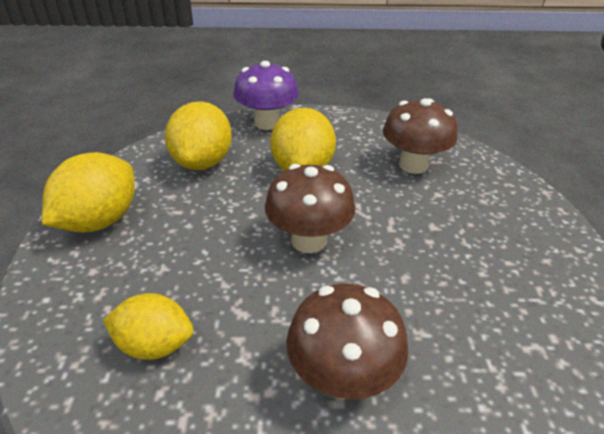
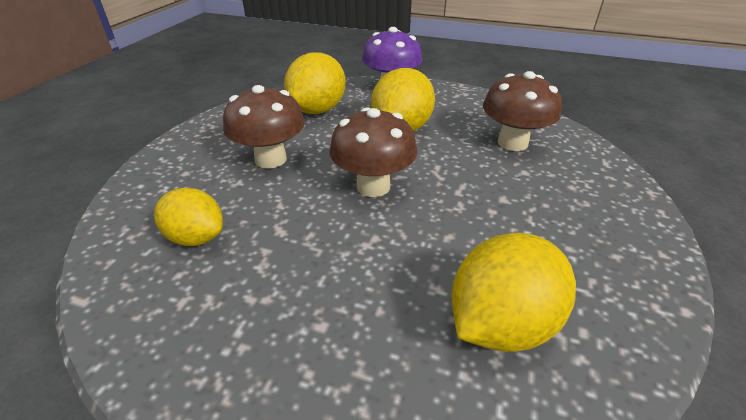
camera: 20 degrees right, 0 degrees up
yellow lemon [42,152,135,232] -> yellow lemon moved to [451,233,576,352]
brown mushroom [286,283,408,400] -> brown mushroom moved to [223,85,305,169]

